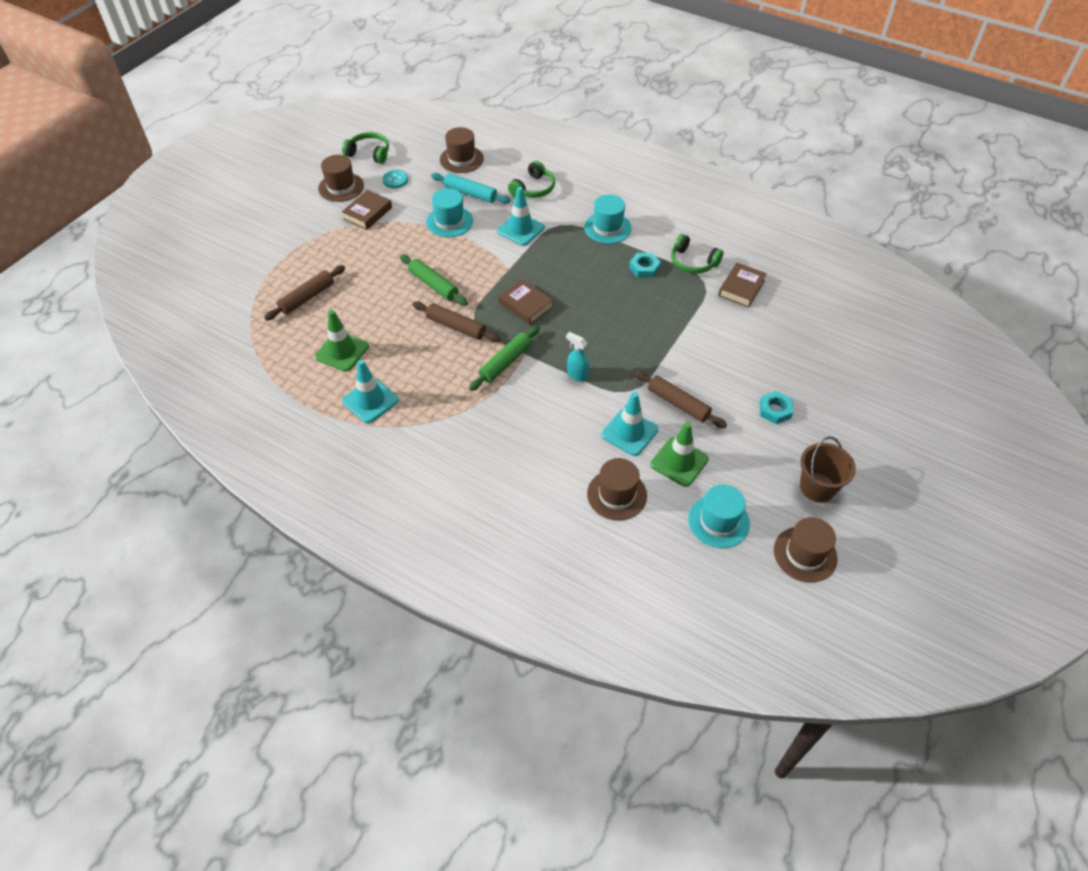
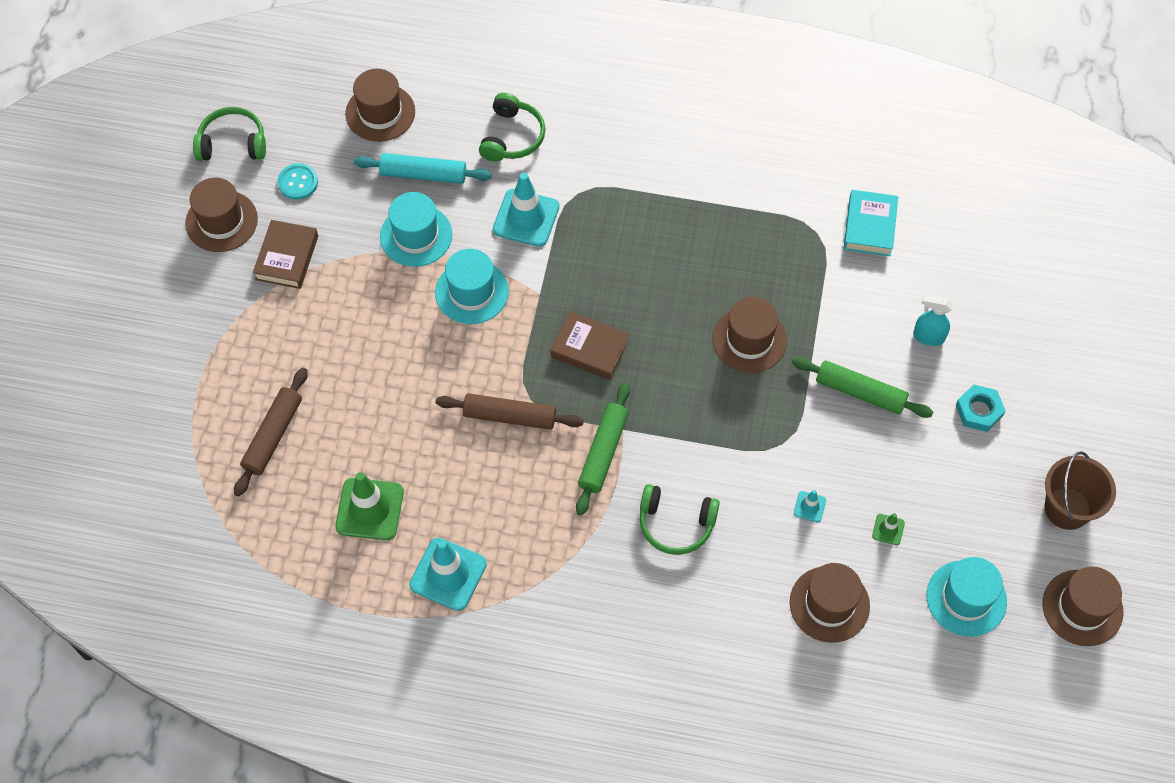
camera: 20 degrees left, 10 degrees up
green rolling pin [400,255,468,306] -> green rolling pin moved to [792,357,933,418]
turquoise spray bottle [566,332,589,382] -> turquoise spray bottle moved to [913,294,953,346]
turquoise hat [584,195,632,244] -> turquoise hat moved to [435,249,509,324]
turquoise traffic cone [601,392,658,456] -> turquoise traffic cone [794,490,826,522], size x0.46
turquoise nut [629,253,661,278] -> none
brown rolling pin [634,370,727,428] -> none
green traffic cone [651,422,709,487] -> green traffic cone [872,513,905,545], size x0.46
green headphones [671,234,723,274] -> green headphones moved to [640,484,720,555]
brown book [718,263,767,308] -> turquoise book [844,190,898,256]
none -> brown hat [712,297,787,373]

